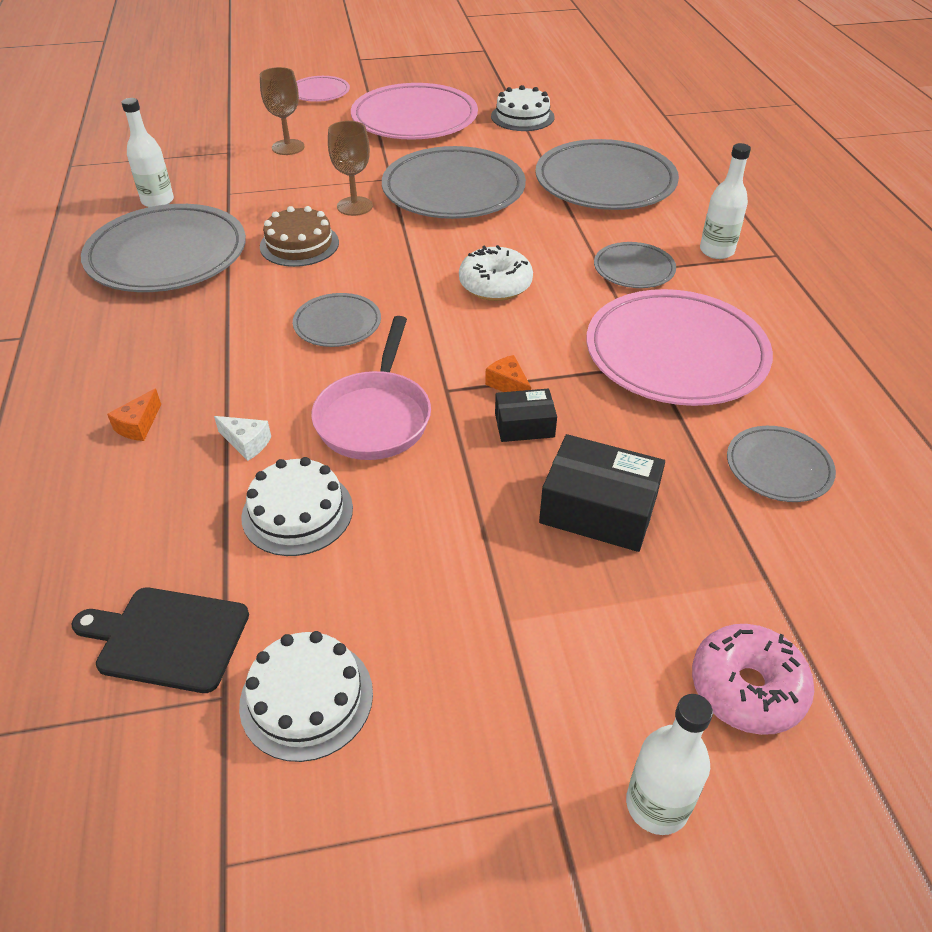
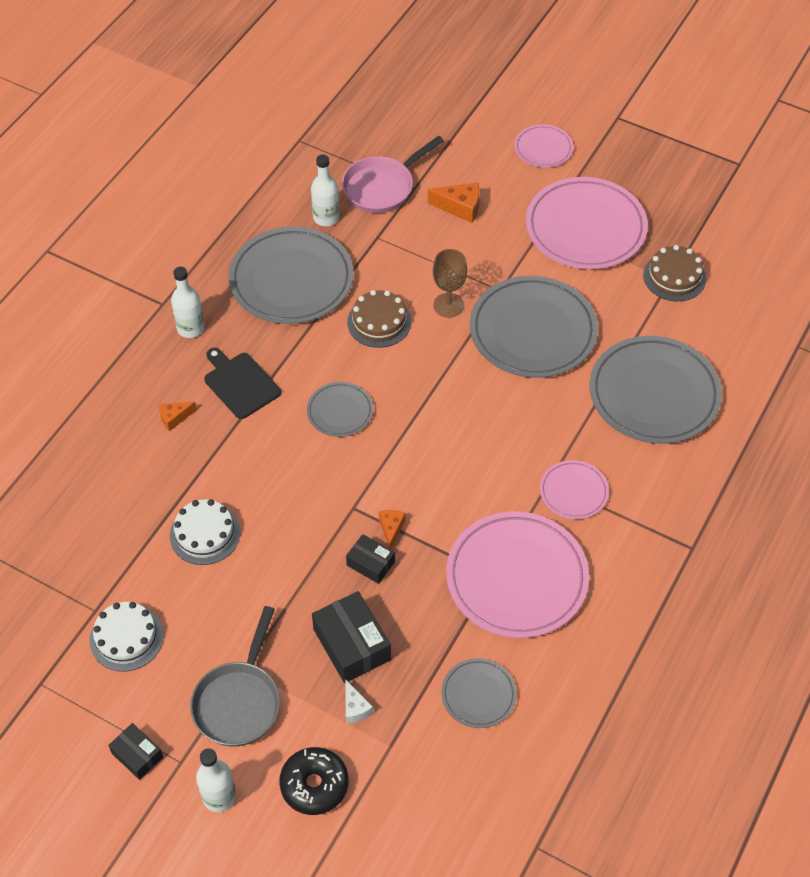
camera: 40 degrees right, 10 degrees up
black cutting board [71,587,249,693] -> black cutting board moved to [204,348,281,419]
white cheese [214,416,271,461] -> white cheese moved to [345,679,373,724]
brown goblet [260,67,304,155] -> orange cheese [428,182,480,223]
pink pan [311,316,431,460] -> pink pan moved to [342,136,444,213]
white donut [459,245,533,301] -> none
white cake [491,85,555,131] -> brown cake [643,245,706,301]
grey plate [594,242,676,288] -> pink plate [540,460,609,519]
pink donut [692,624,814,735] -> black donut [279,747,348,815]
white bottle [700,143,751,259] -> white bottle moved to [171,267,205,338]
none -> black box [108,723,163,780]
none -> grey pan [190,606,280,747]

